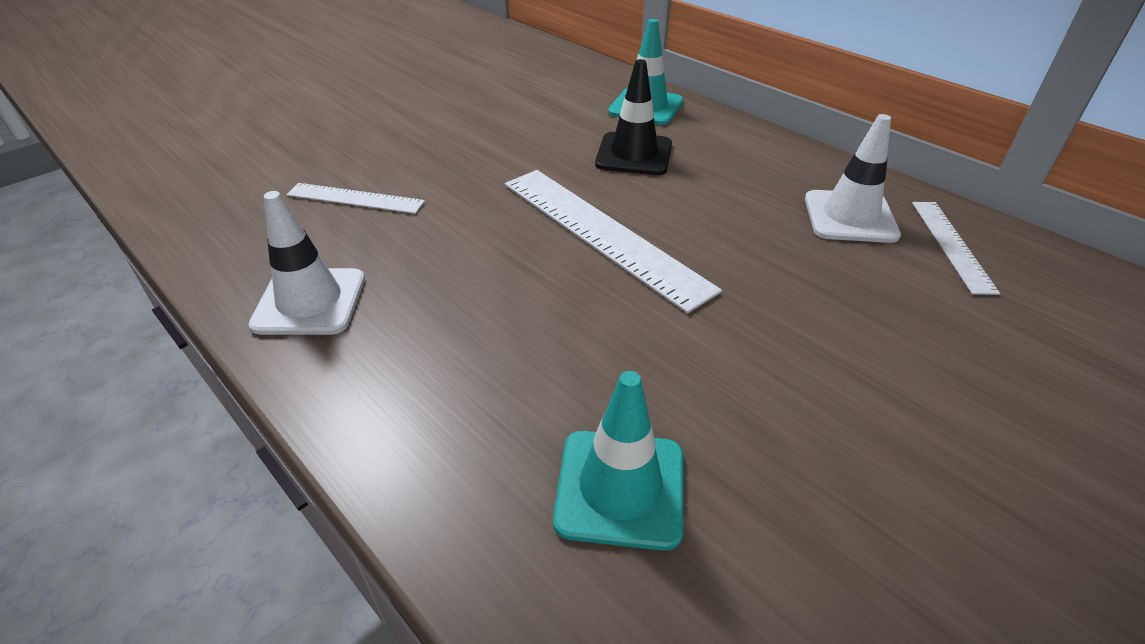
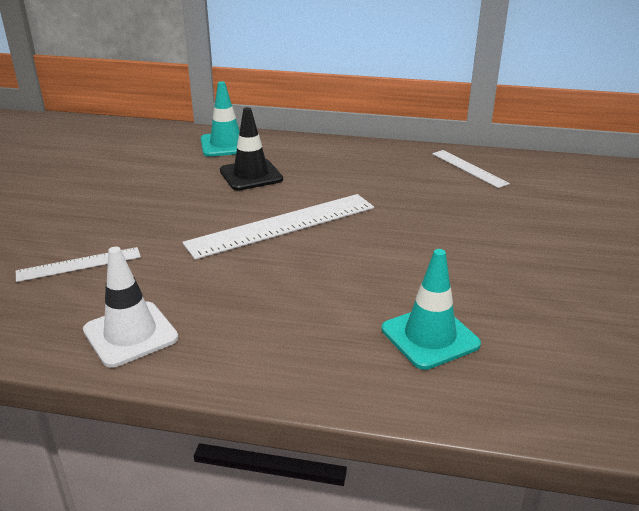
camera: 35 degrees left, 10 degrees down
white ruler [505,170,722,313] -> white ruler turned 45 degrees counterclockwise [182,194,374,260]
white traffic cone [805,114,901,243] -> none

